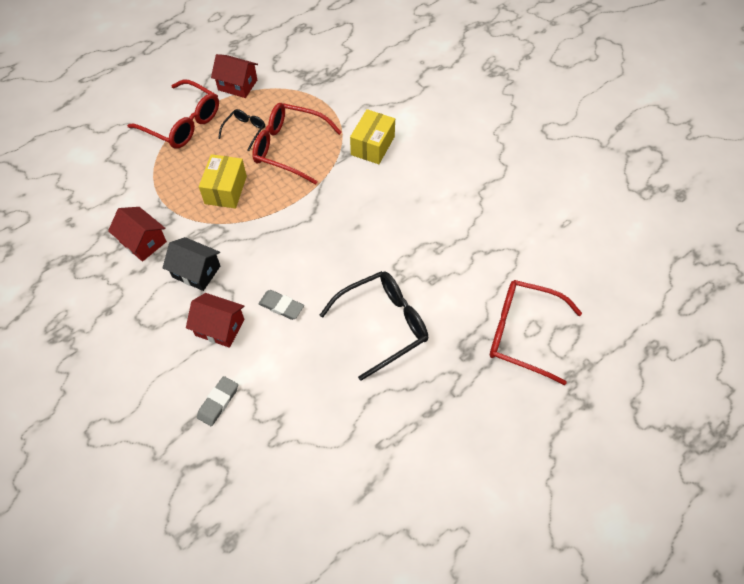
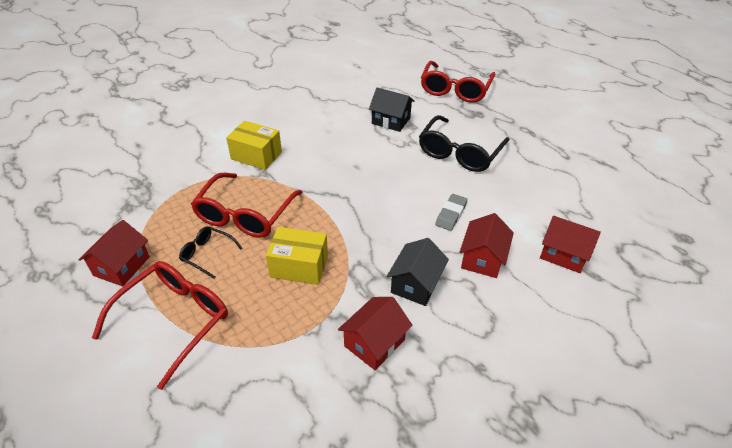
camera: 90 degrees left, 15 degrees down
grey eraser [197,376,238,426] -> red house [540,216,601,273]
black glasses [320,271,428,381] -> black glasses turned 120 degrees counterclockwise [419,115,509,172]
none -> black house [369,88,415,132]

